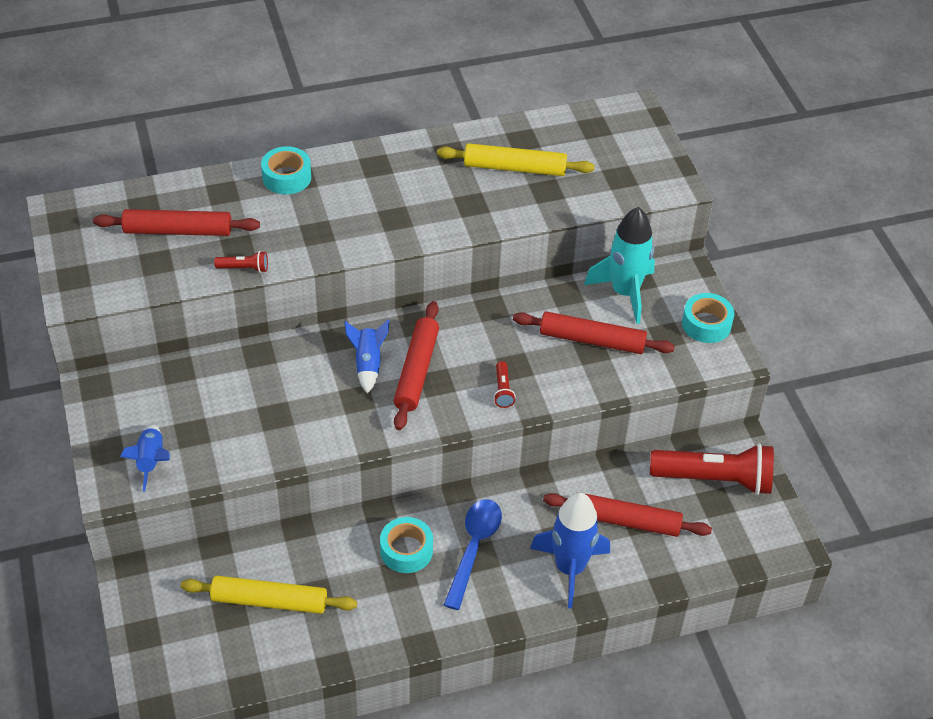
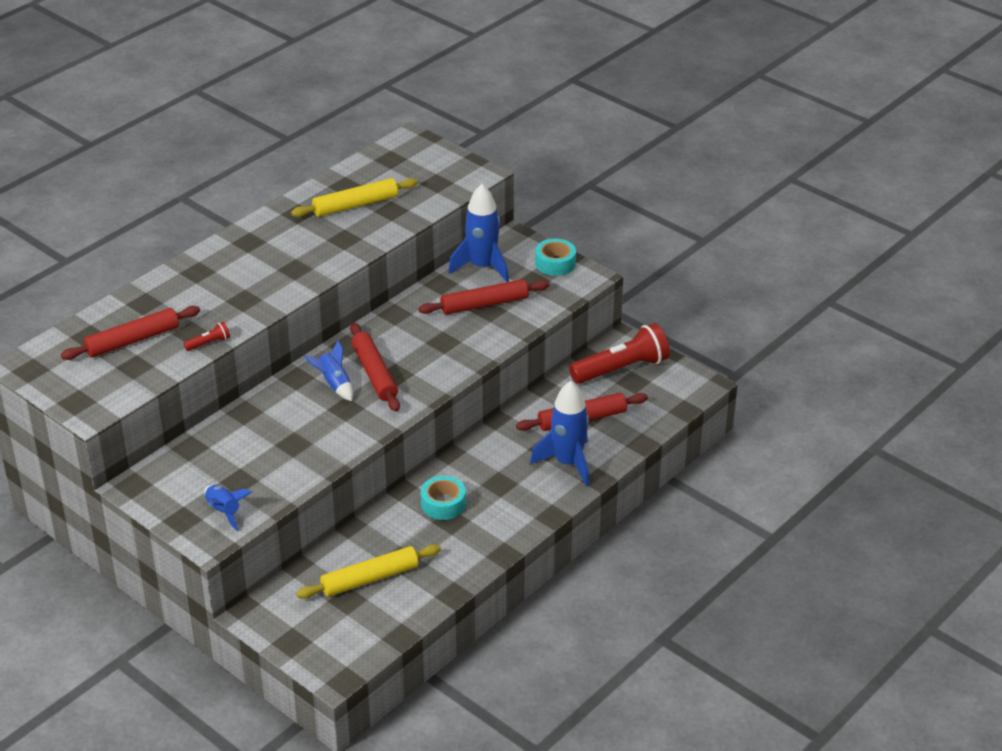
camera: 30 degrees left, 10 degrees down
turquoise tape [261,146,311,195] -> none
blue spoon [444,499,502,610] -> none
red flashlight [494,361,516,408] -> none
turquoise rocket [584,207,655,324] -> blue rocket [448,184,509,282]

